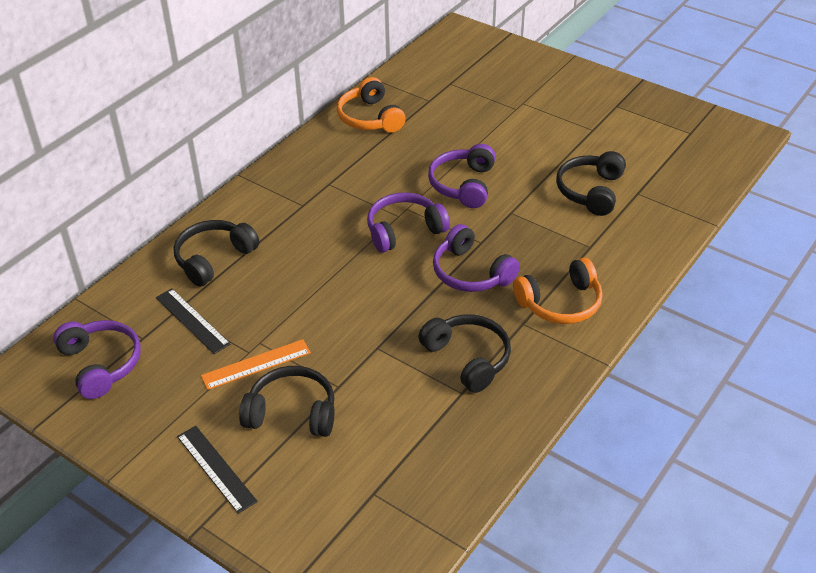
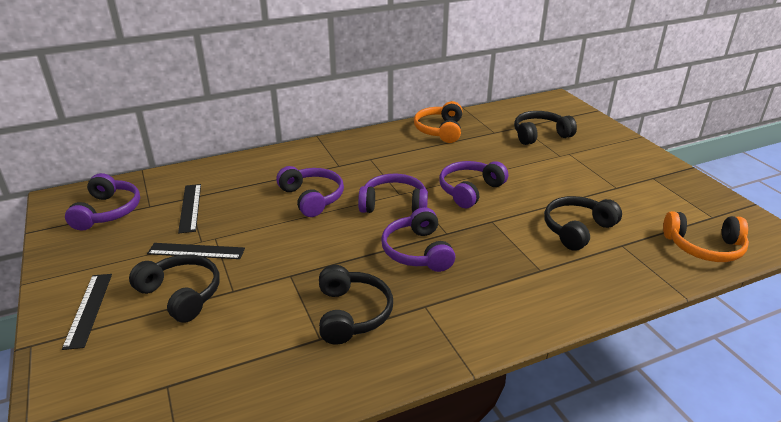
camera: 30 degrees right, 10 degrees down
black headphones [174,220,259,287] -> black headphones moved to [514,111,577,145]
orange ruler [201,339,311,390] -> black ruler [147,243,245,259]
orange headphones [513,258,602,324] -> orange headphones moved to [663,211,749,262]
none -> purple headphones [276,166,344,217]

